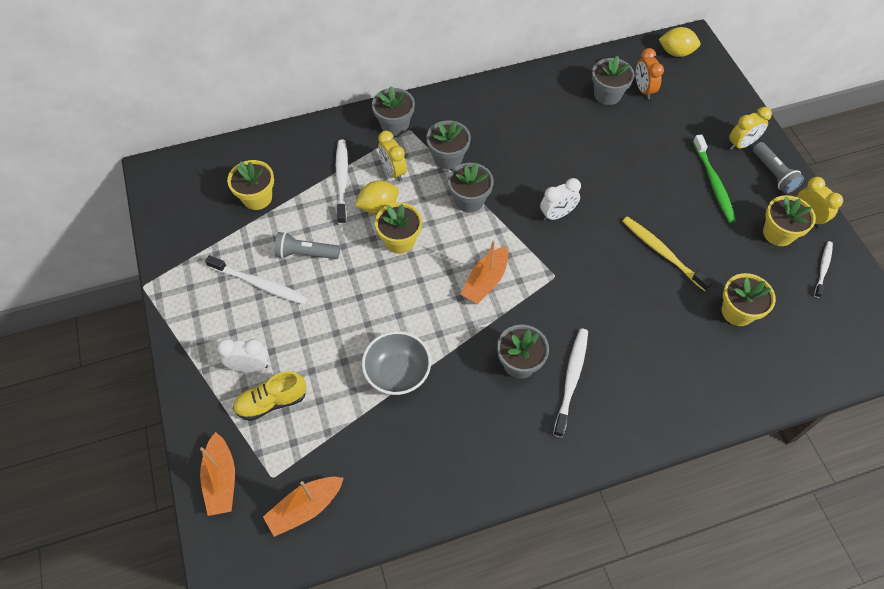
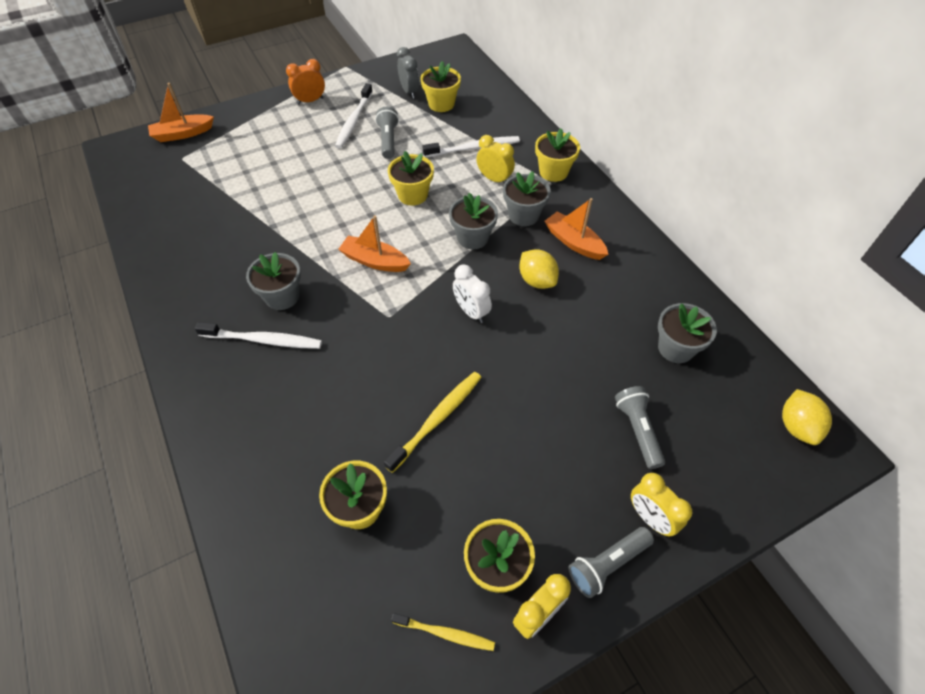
camera: 80 degrees right, 5 degrees down
white clock [217,339,268,372] -> none
yellow shoe [233,371,307,421] -> none
orange boat [263,477,344,537] -> orange boat moved to [545,198,608,260]
yellow lemon [355,181,399,214] -> yellow lemon moved to [519,249,559,289]
grey bowl [362,331,431,395] -> none
grey flower pot [372,86,415,136] -> yellow flower pot [535,129,580,182]
yellow clock [378,131,407,182] -> yellow clock turned 75 degrees clockwise [476,135,515,183]
orange clock [636,48,664,100] -> orange clock moved to [286,59,325,104]
green toothbrush [693,134,736,223] -> none
white toothbrush [814,241,833,298] -> yellow toothbrush [391,613,495,651]
none -> grey clock [397,47,419,98]
none -> grey flashlight [615,386,665,469]

